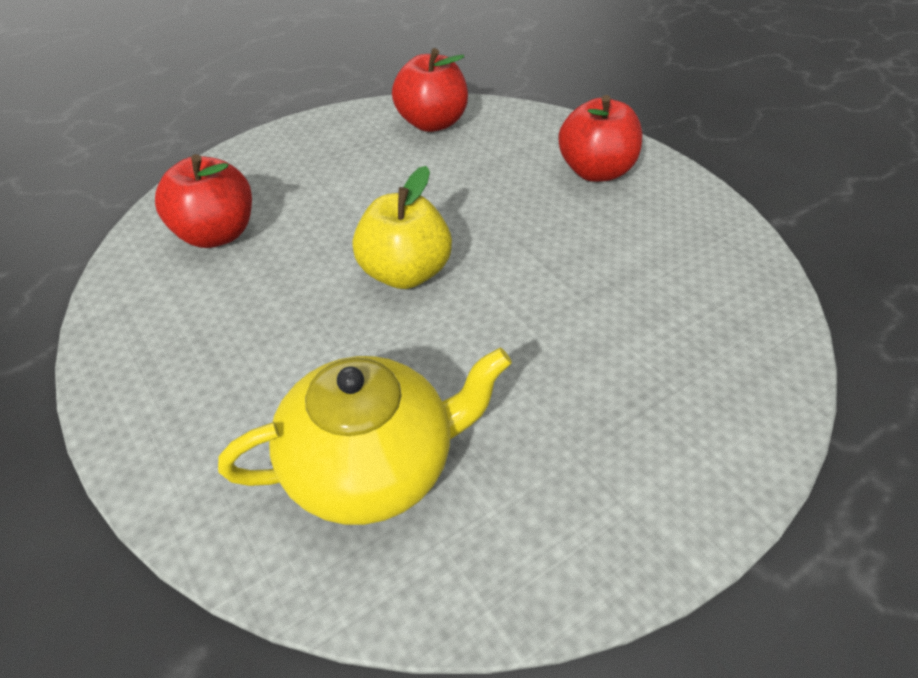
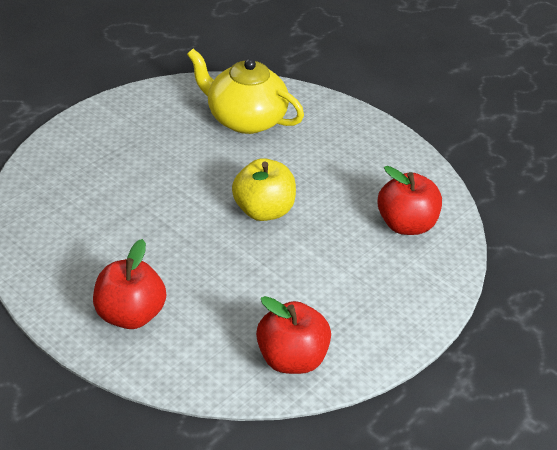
camera: 165 degrees right, 5 degrees down
yellow teapot [218,348,512,525] -> yellow teapot turned 60 degrees clockwise [187,49,304,134]

